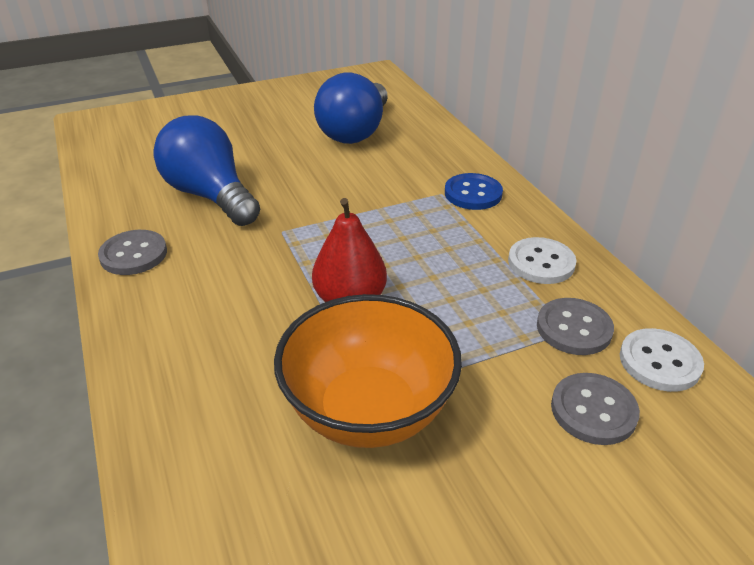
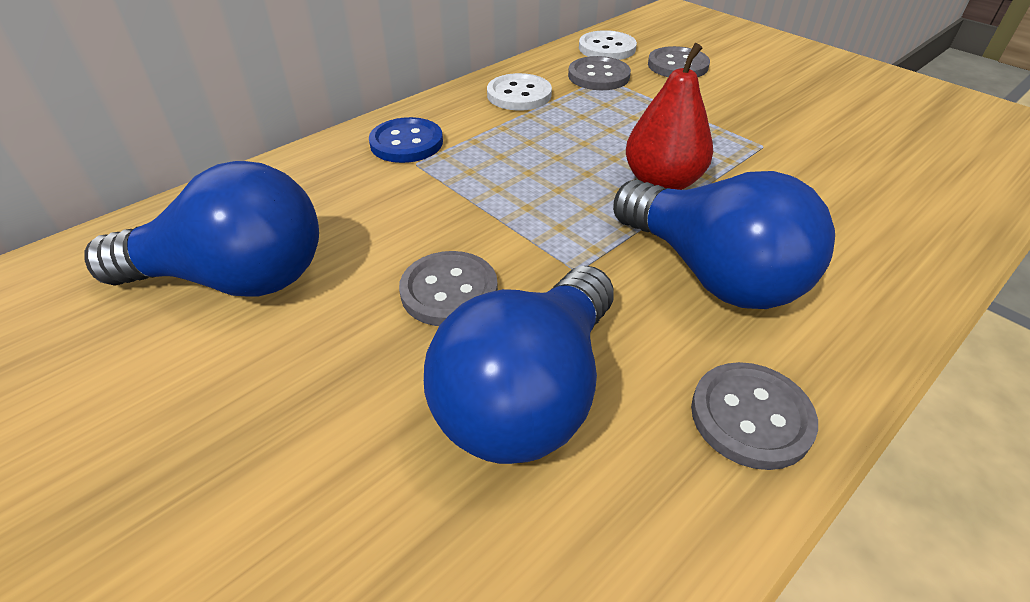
camera: 110 degrees left, 5 degrees up
orange bowl [274,294,462,448] -> none
none -> grey button [399,251,498,326]
none -> blue light bulb [613,171,835,309]

